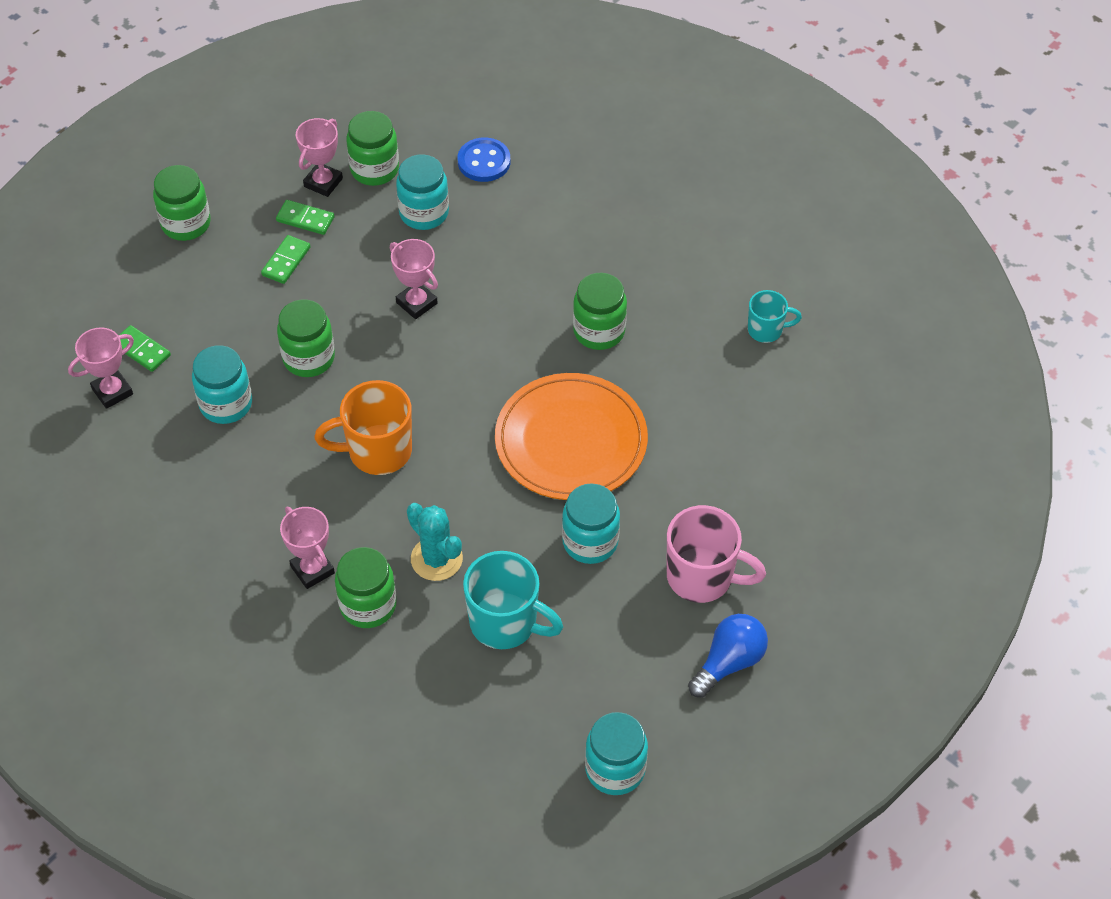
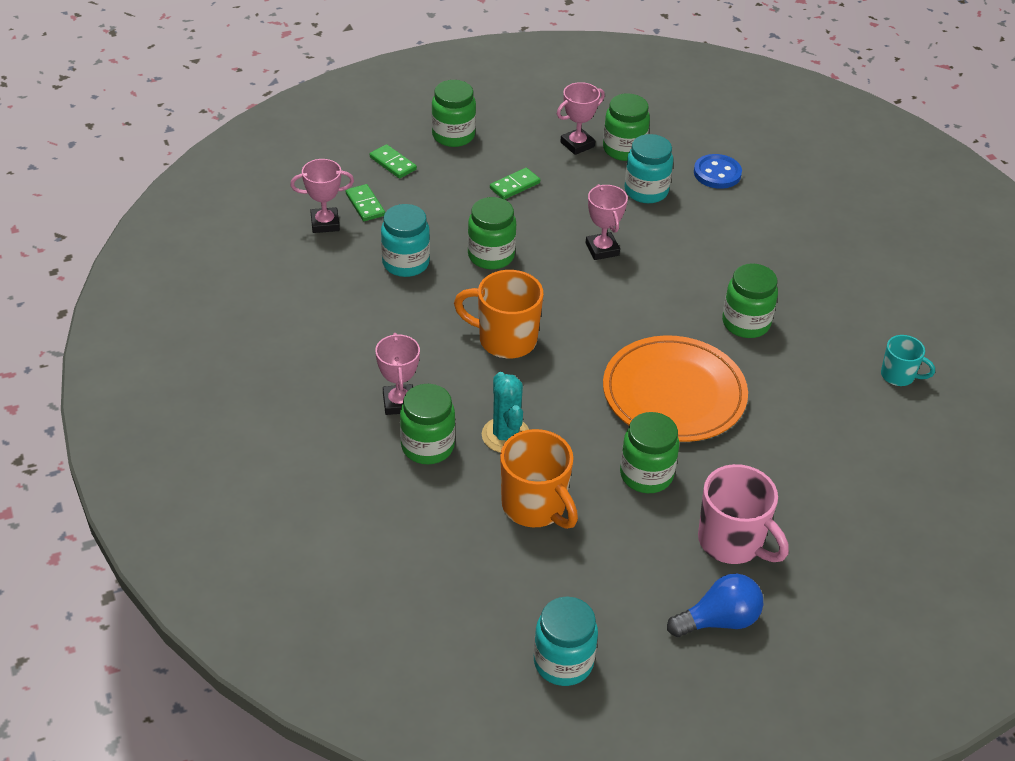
camera: 25 degrees right, 10 degrees down
green domino [276,200,335,235] -> green domino moved to [370,144,417,178]
turquoise mug [463,551,563,649] -> orange mug [500,429,578,529]
turquoise jar [562,483,620,564] -> green jar [620,412,679,493]

